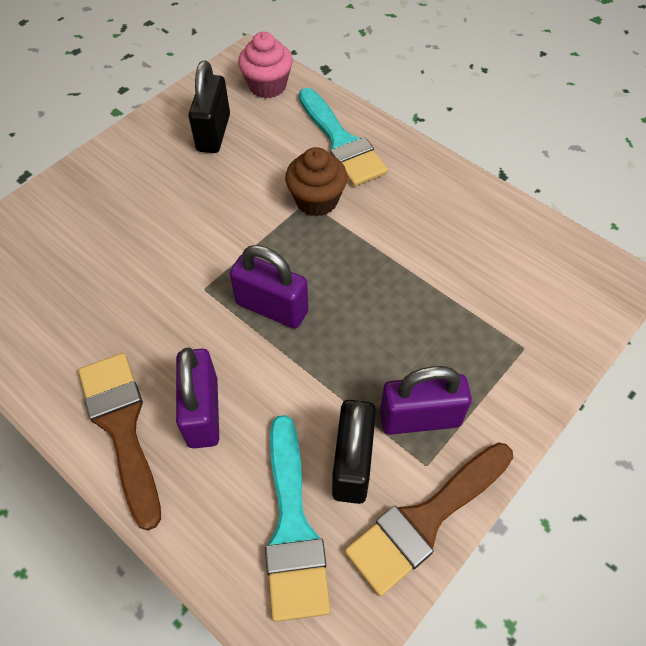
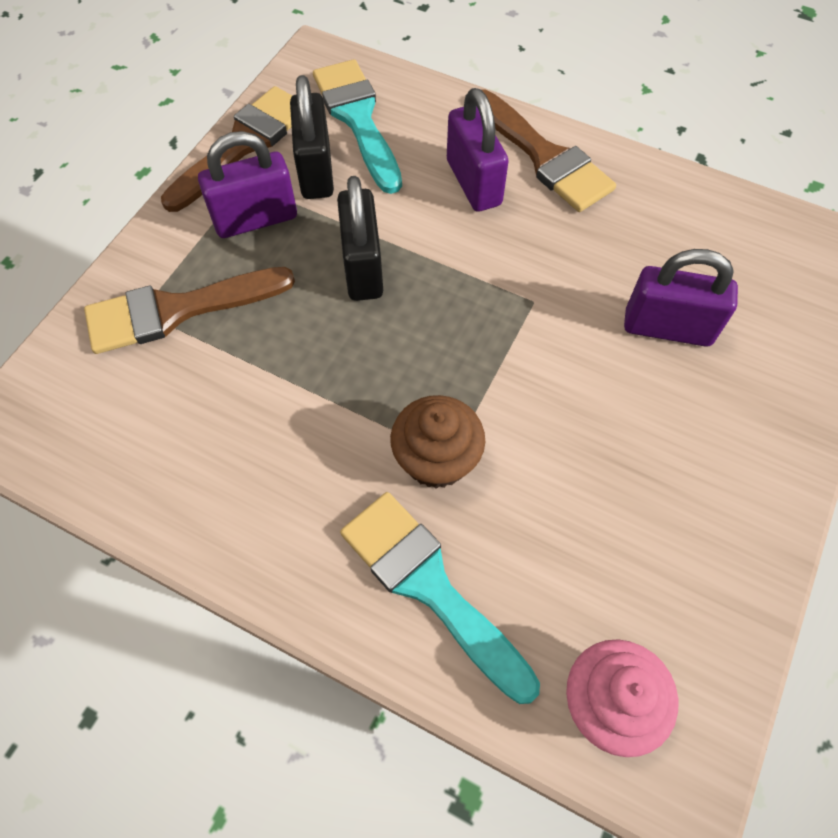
camera: 165 degrees right, 5 degrees up
black padlock [188,61,230,153] -> black padlock moved to [337,176,383,301]
purple padlock [230,245,309,328] -> purple padlock moved to [624,249,738,347]
none -> brown brush [84,267,295,354]

